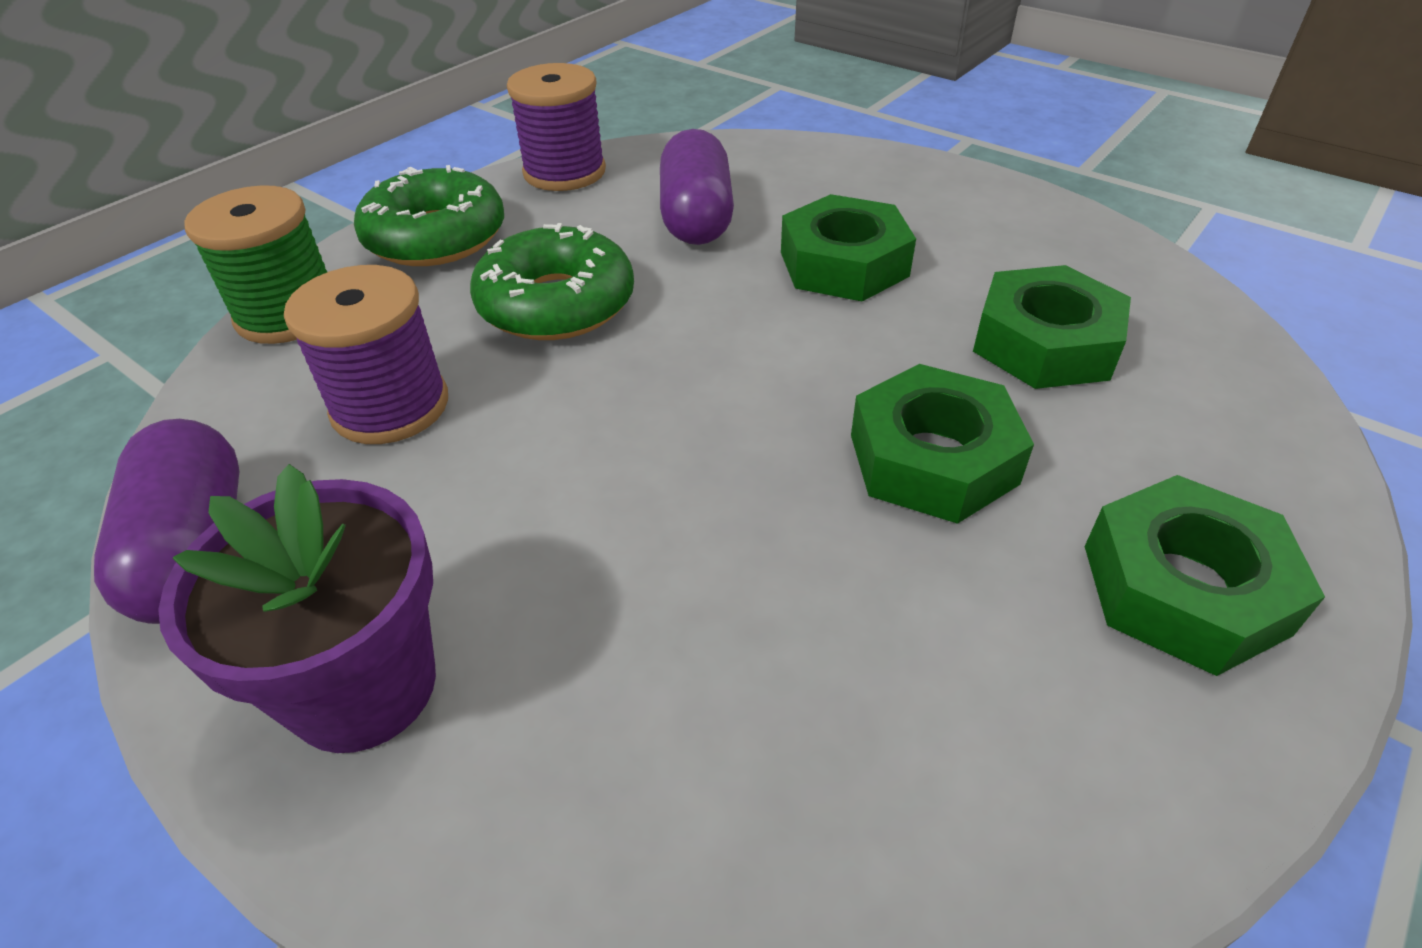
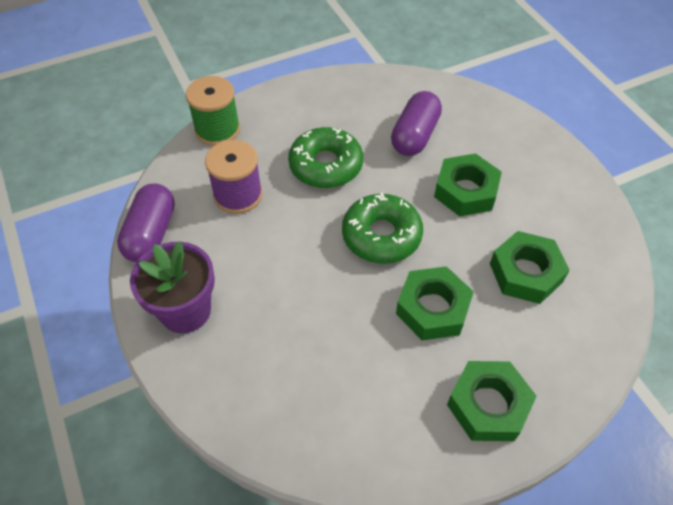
camera: 25 degrees right, 10 degrees up
green donut [354,165,504,266] -> green donut moved to [342,193,423,264]
purple spool [507,63,606,191] -> none

